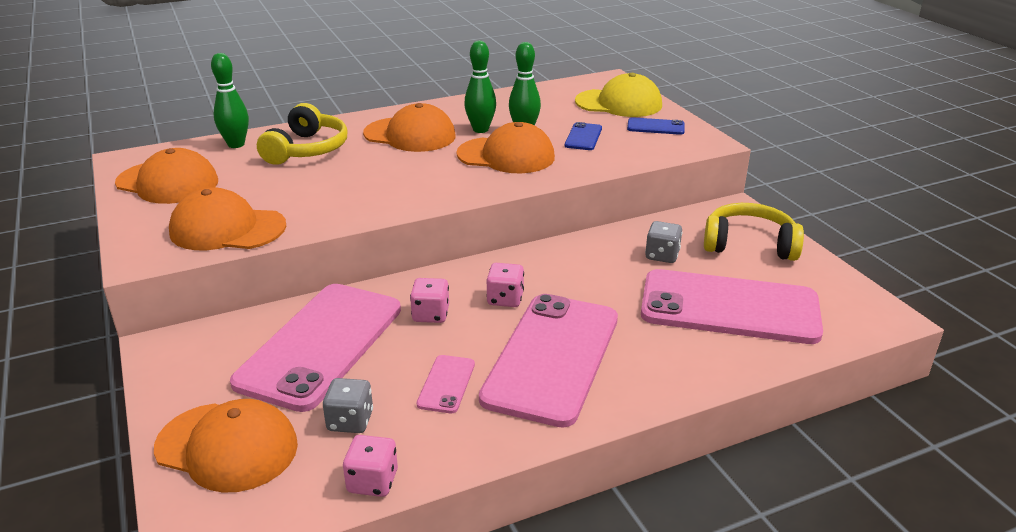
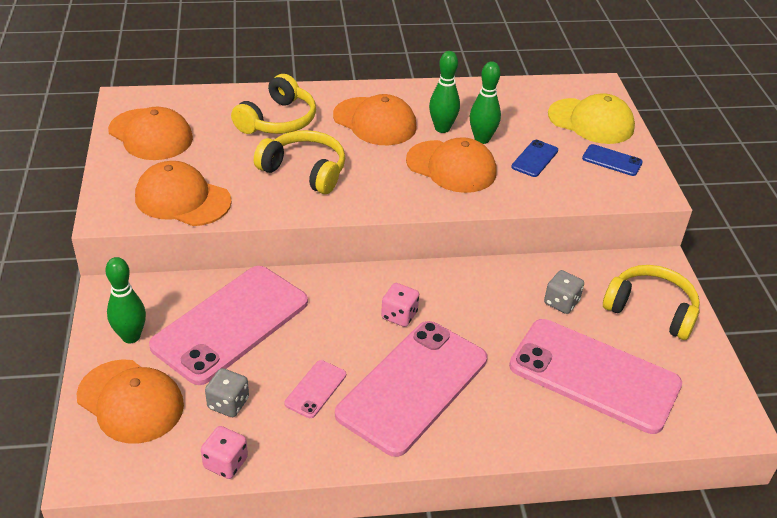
camera: 15 degrees right, 10 degrees up
green bowling pin [211,53,249,148] -> green bowling pin moved to [105,257,146,343]
pink dice [410,278,449,323] -> none
none -> yellow headphones [254,130,345,194]

